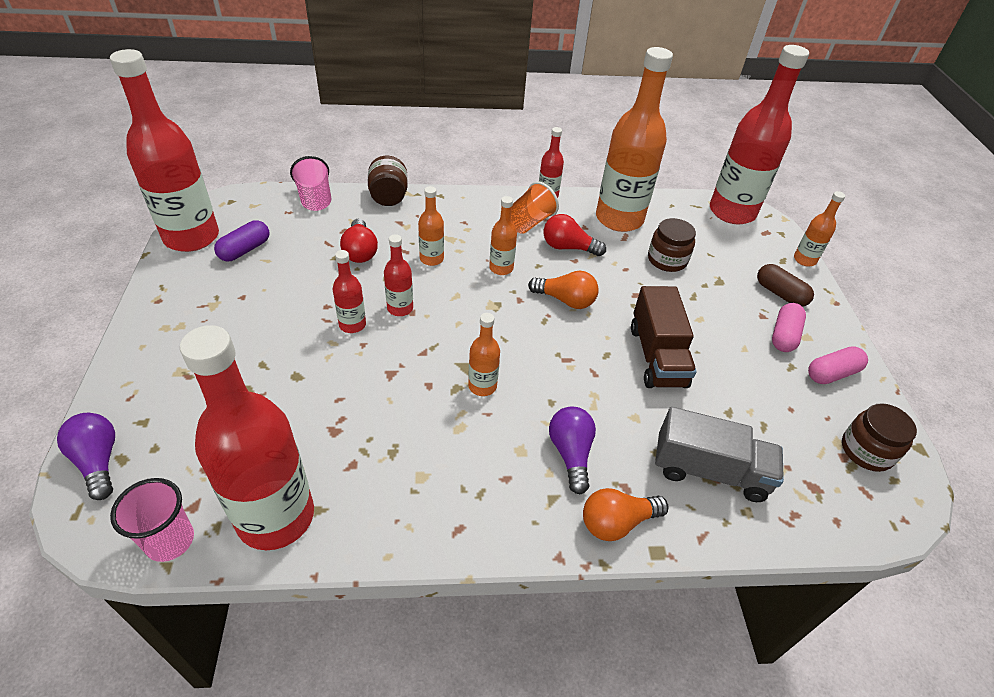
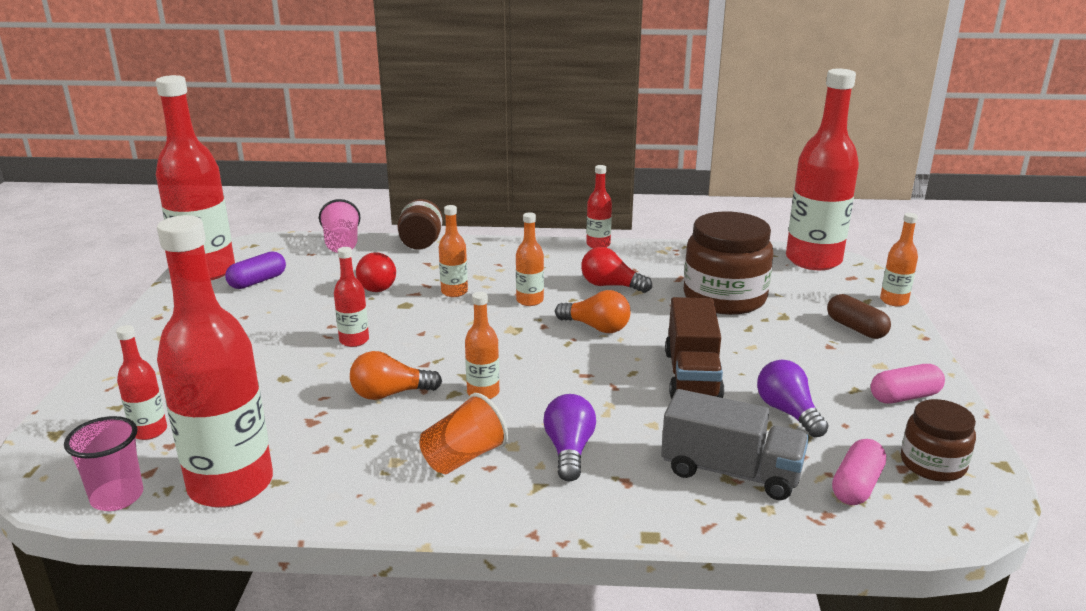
camera: 10 degrees right, 20 degrees down
purple light bulb [57,413,115,500] -> purple light bulb moved to [757,360,829,437]
red bottle [384,234,413,316] -> red bottle moved to [116,325,167,440]
orange cup [511,181,559,234] -> orange cup moved to [419,393,508,474]
orange light bulb [583,488,668,541] -> orange light bulb moved to [350,351,442,400]
orange bottle [596,47,673,232] -> none
brown jar [648,218,696,272] -> brown jar [683,211,773,315], size x1.77
pink capsule [772,303,806,352] -> pink capsule moved to [832,439,886,505]

